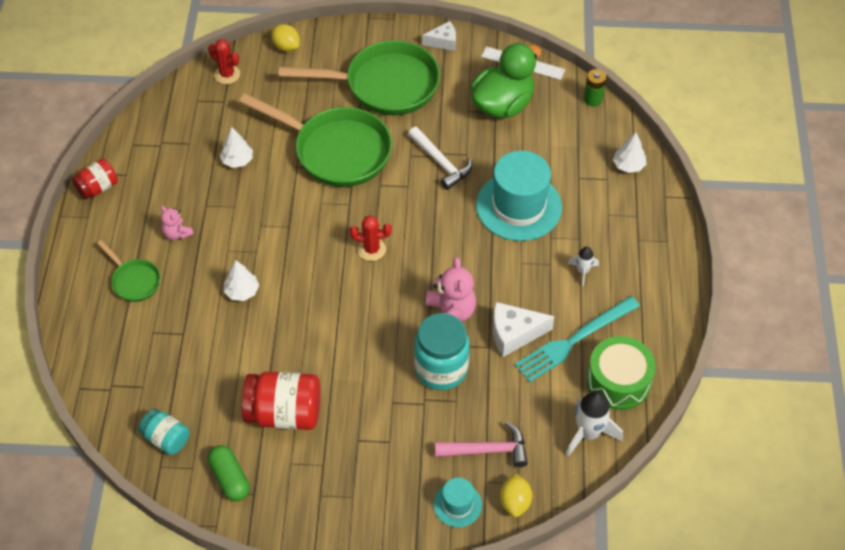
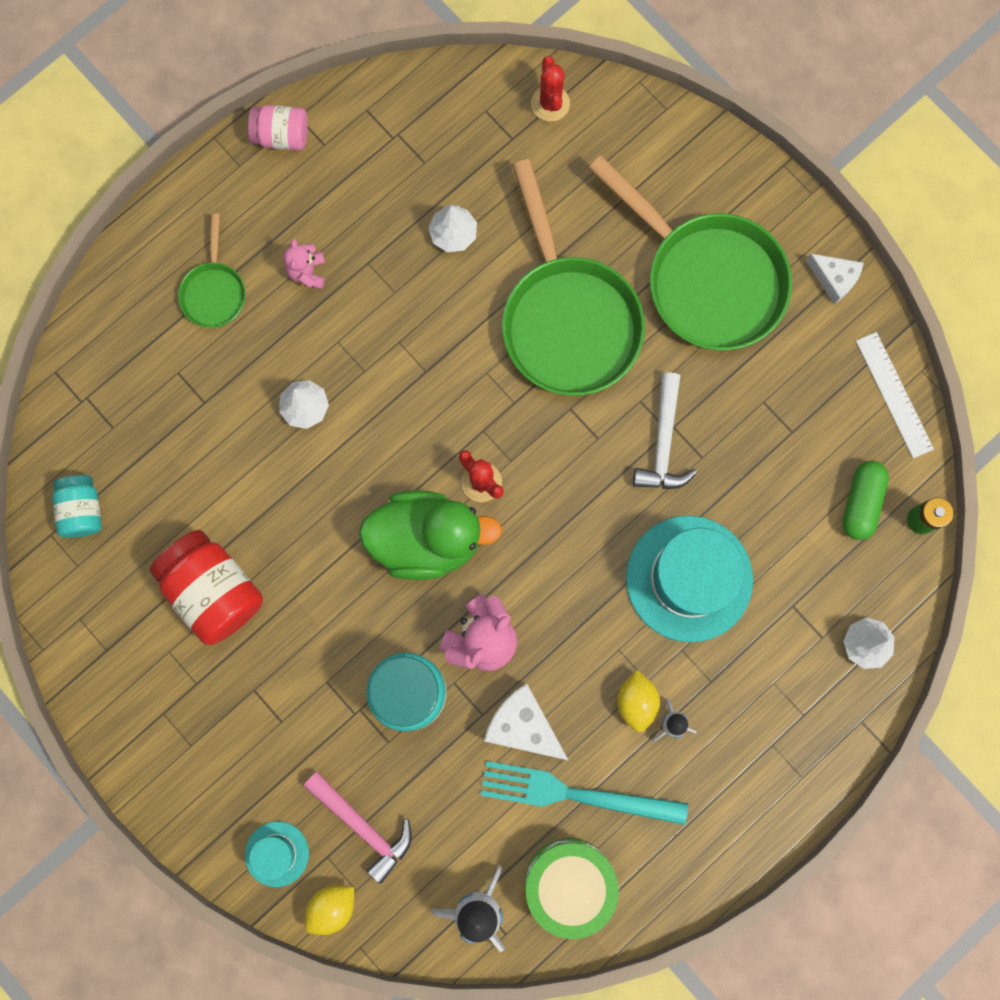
camera: 45 degrees right, 25 degrees up
red jar [72,159,118,199] -> pink jar [248,105,308,151]
green capsule [208,445,250,502] -> green capsule moved to [843,461,889,540]
yellow lemon [271,24,300,52] -> yellow lemon moved to [617,670,660,732]
green duck [471,43,541,119] -> green duck moved to [359,490,502,580]

